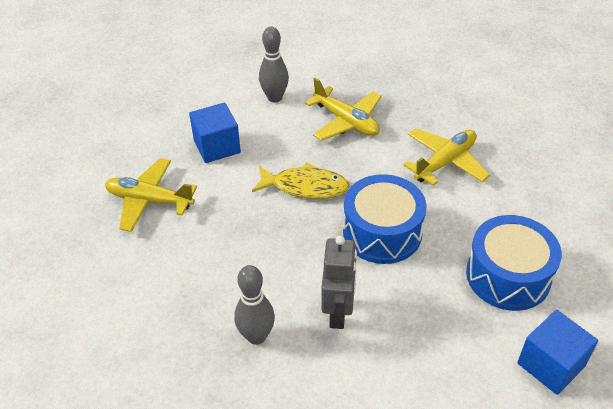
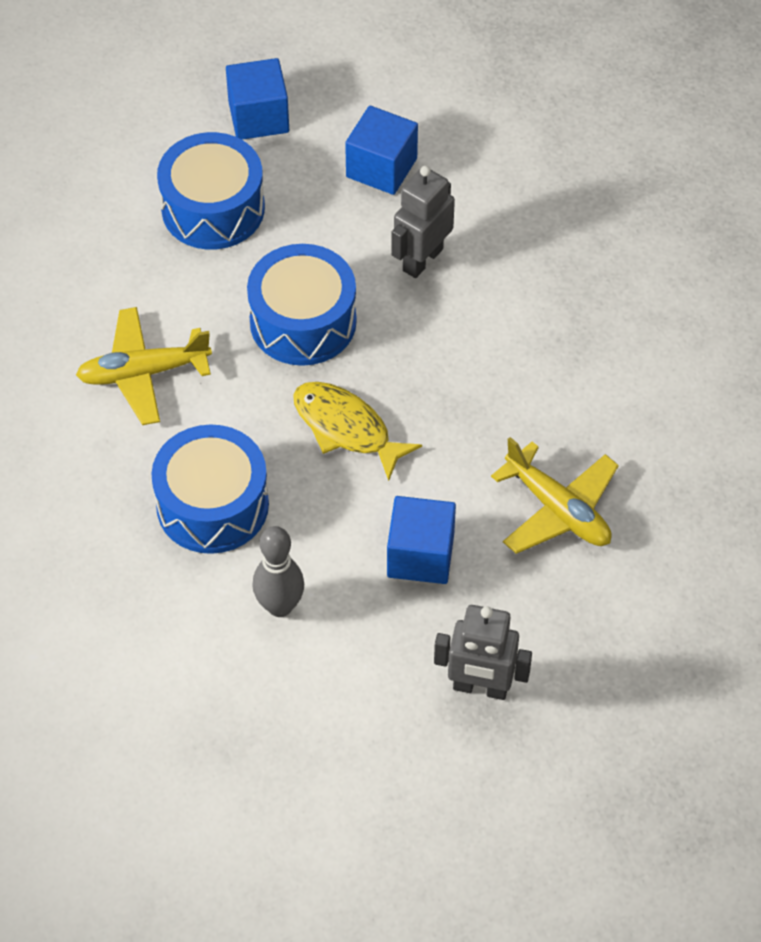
camera: 150 degrees left, 10 degrees up
grey bowling pin [234,265,275,345] -> none
yellow plane [305,78,382,141] -> blue drum [151,424,269,554]
none -> blue cube [345,106,418,195]
none -> grey robot [434,605,532,700]

